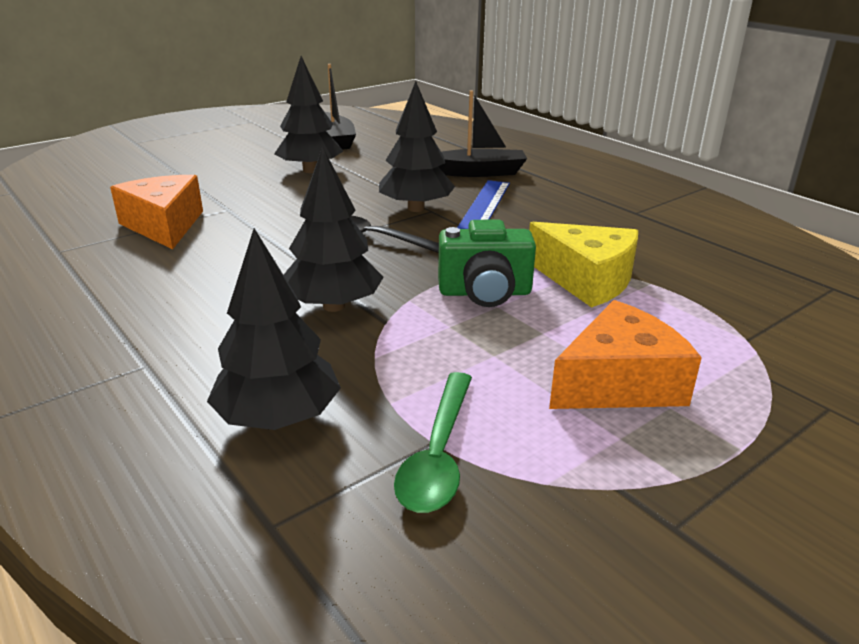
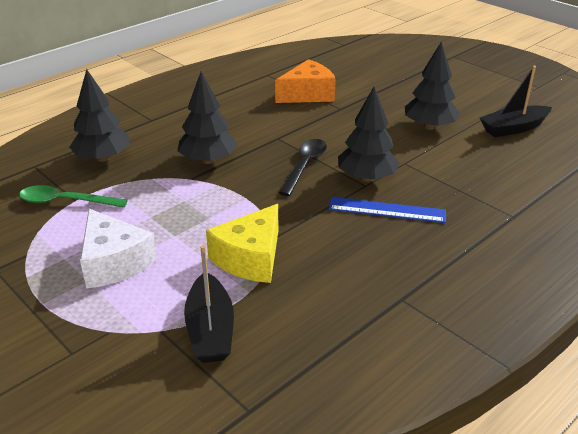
camera: 85 degrees right, 5 degrees up
black boat [438,90,527,177] -> black boat moved to [184,245,234,363]
green camera [438,220,536,307] -> none
orange cheese [549,300,702,409] -> white cheese [80,209,158,289]

